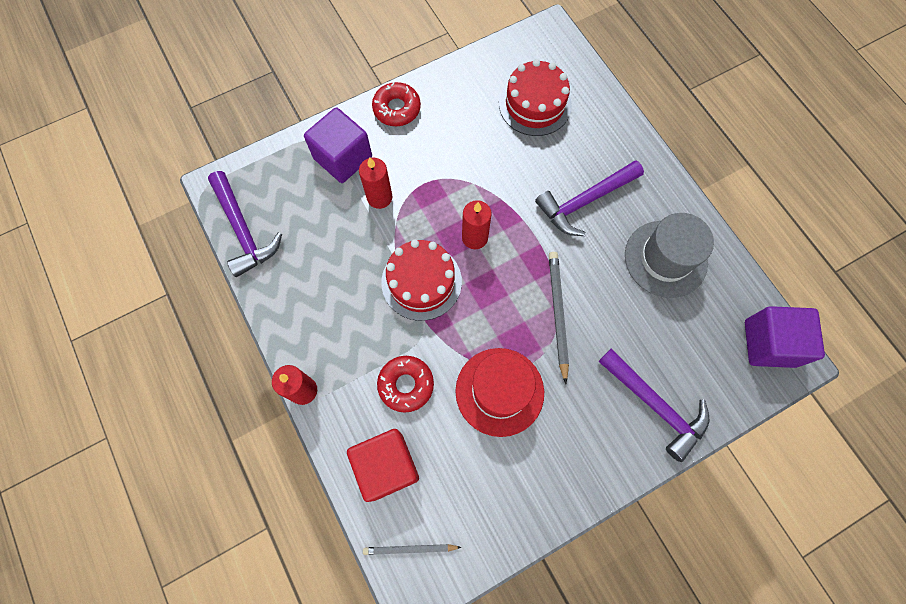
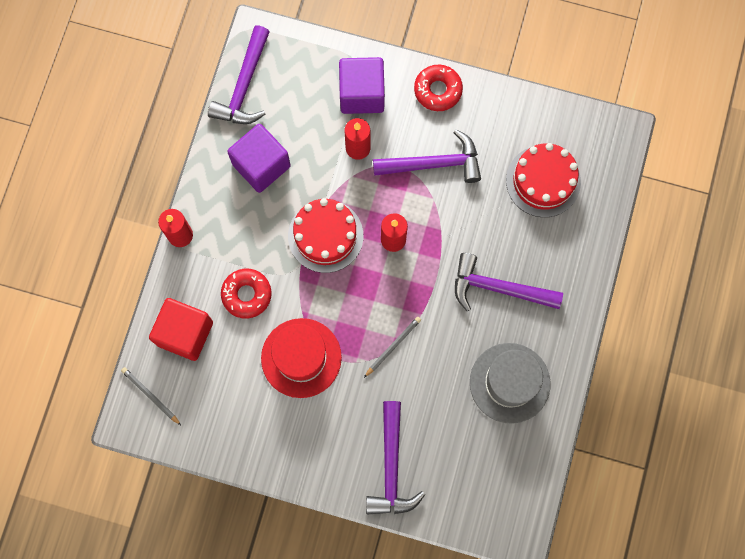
camera: 45 degrees right, 5 degrees up
grey pencil [549,252,569,384] -> grey pencil [364,317,421,378], size x0.64
purple cube [745,306,825,368] -> purple cube moved to [227,124,291,193]
none -> purple hammer [373,129,481,183]

